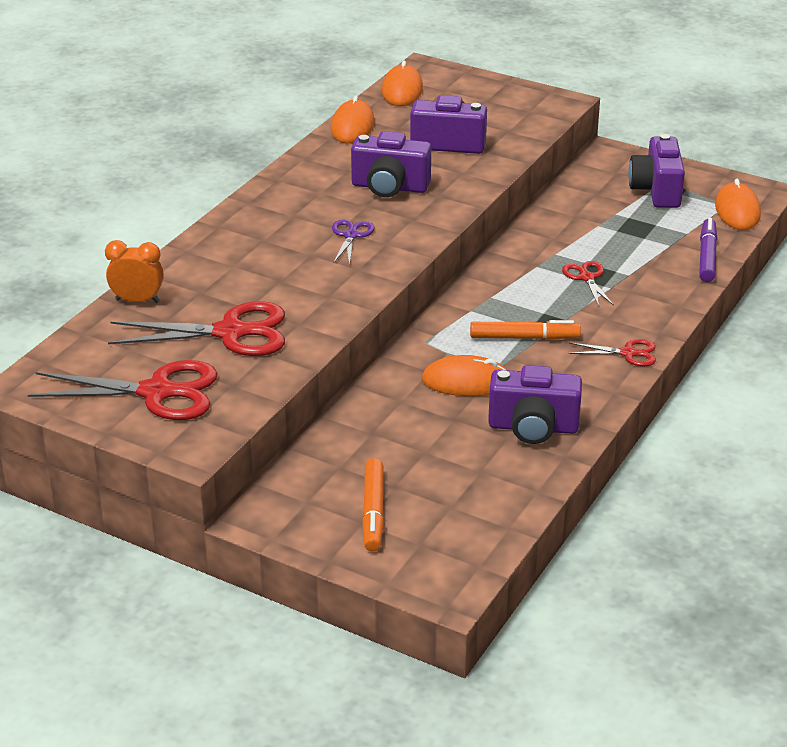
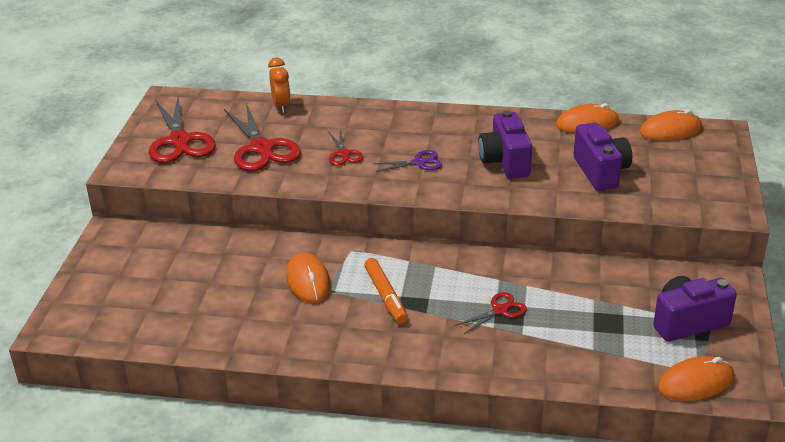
camera: 70 degrees right, 0 degrees up
orange marker [362,458,384,551] -> none
purple camera [488,365,582,444] -> none
red scissors [569,339,656,366] -> red scissors moved to [328,130,363,166]
purple marker [699,218,717,282] -> none

